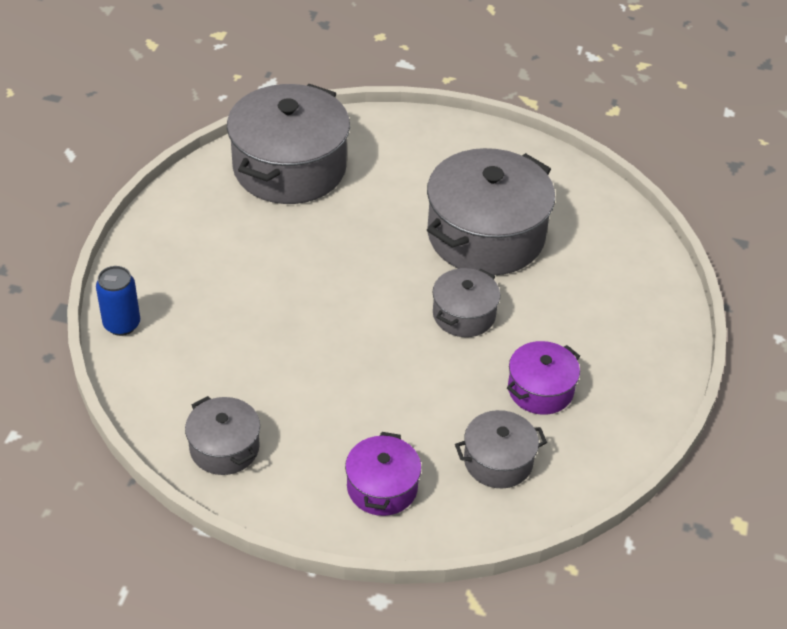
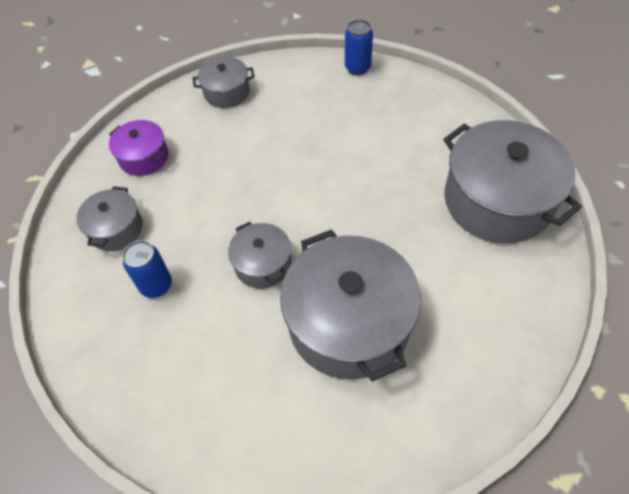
camera: 120 degrees right, 10 degrees up
purple pot [507,341,580,415] -> blue can [122,240,172,298]

